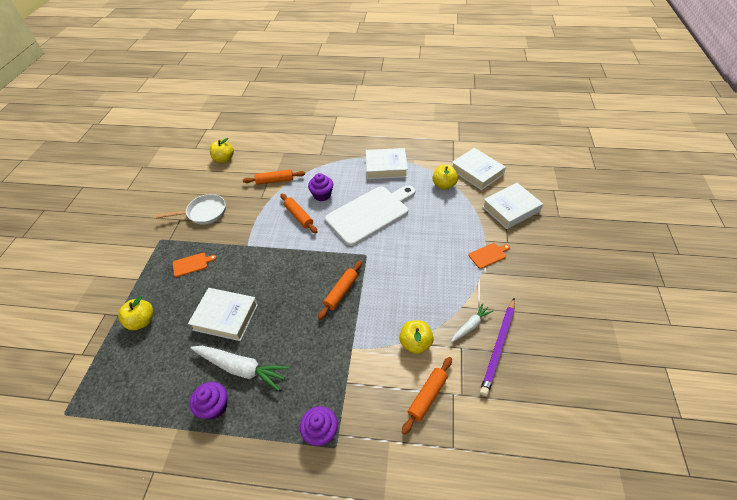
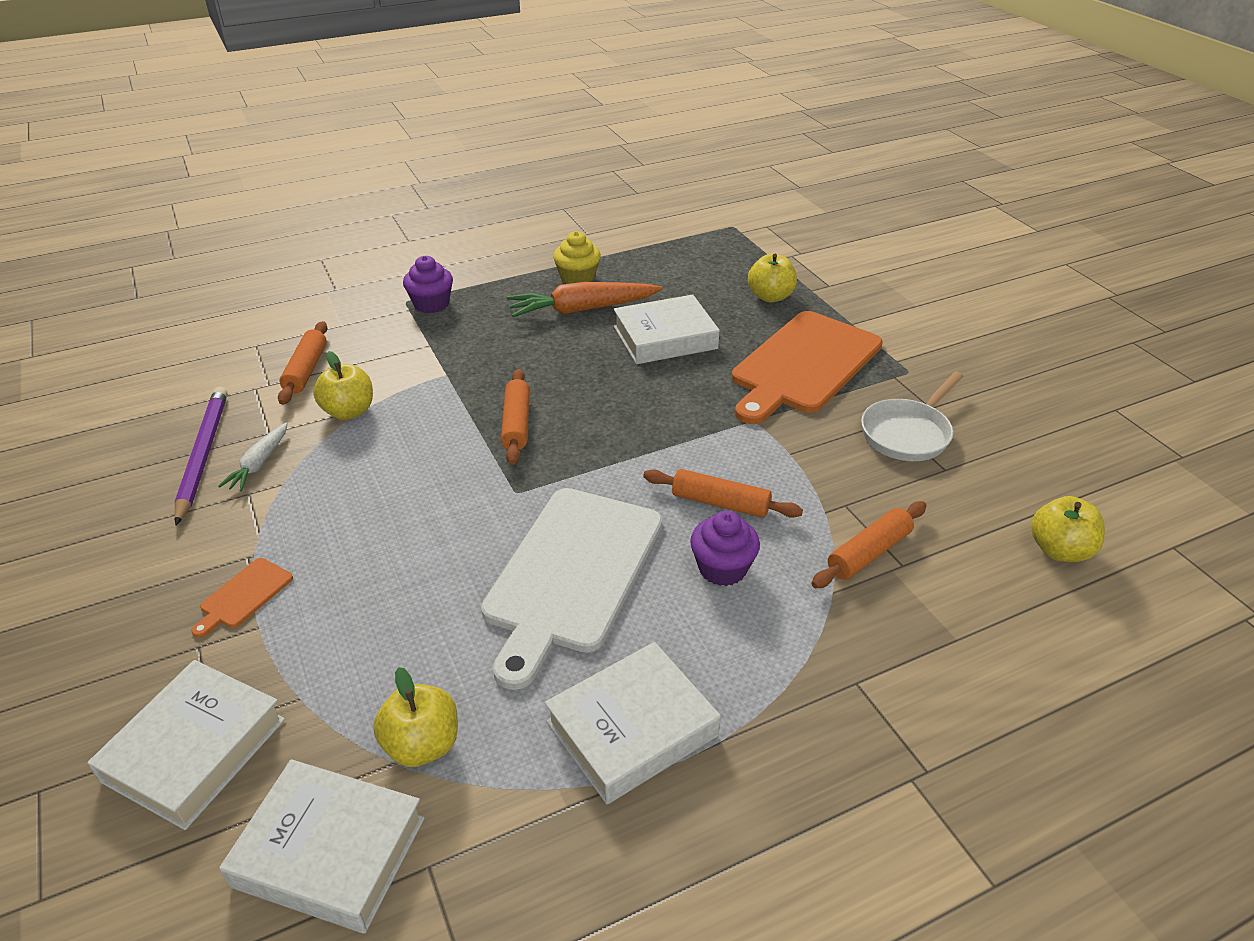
camera: 145 degrees right, 10 degrees down
orange cutting board [173,253,217,277] -> orange cutting board [732,311,883,424], size x2.48
white carrot [190,346,290,391] -> orange carrot [507,282,663,317]
purple cupcake [190,382,227,419] -> yellow cupcake [553,231,601,284]

